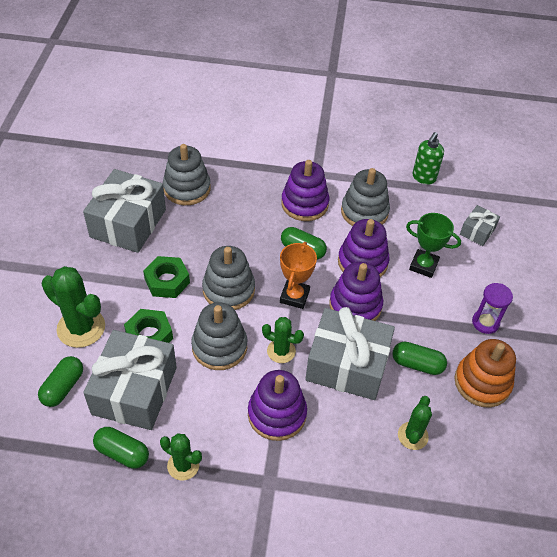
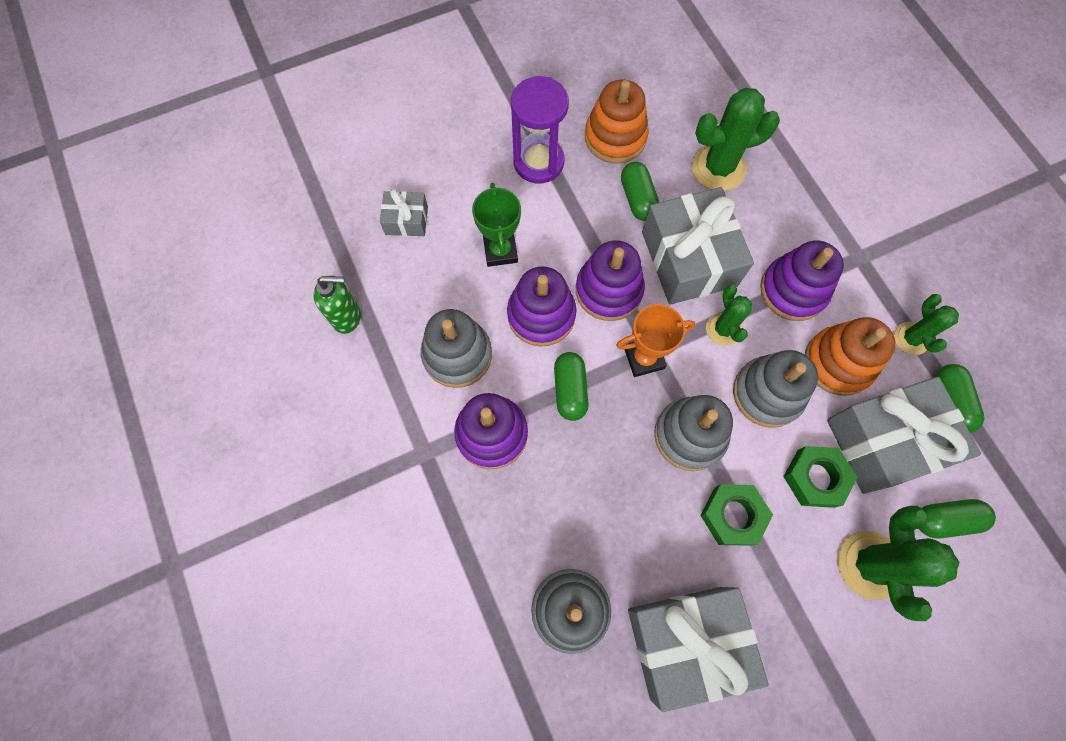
camera: 120 degrees left, 20 degrees up
green cactus [398,396,432,450] -> green cactus [692,88,780,191], size x1.68
purple hourglass [472,283,513,334] -> purple hourglass [511,76,569,183], size x1.57
none -> orange stacking toy [805,317,895,396]

